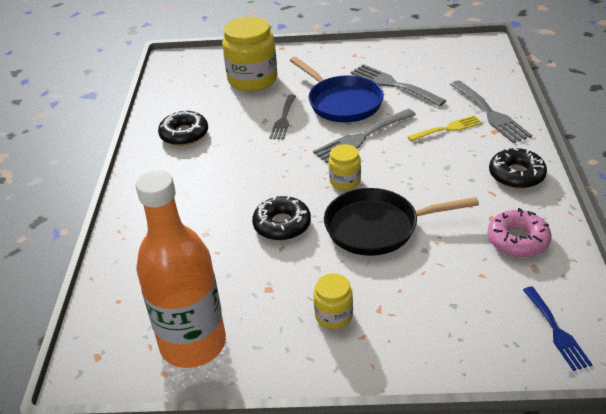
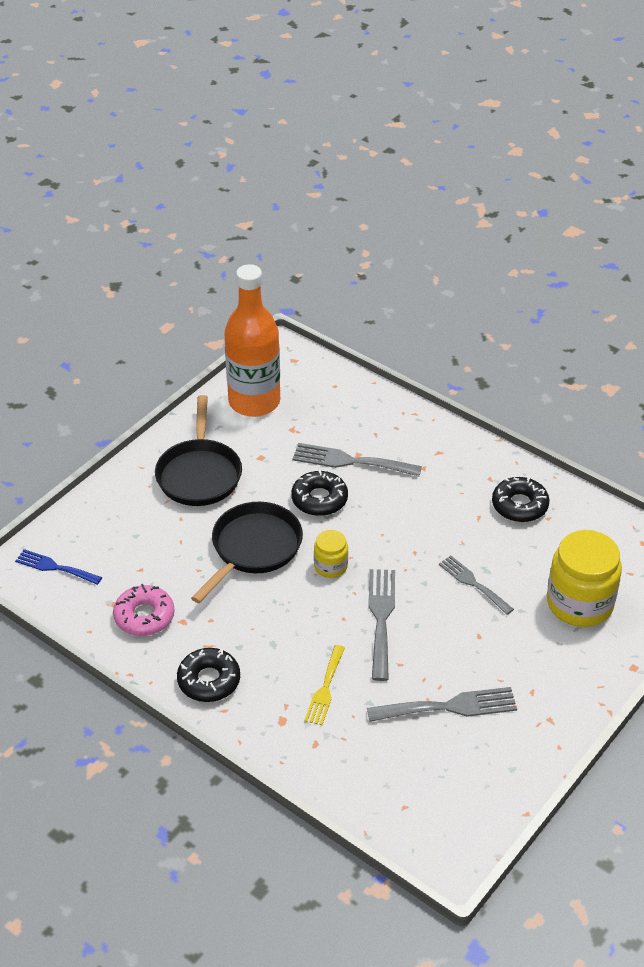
camera: 125 degrees right, 5 degrees up
blue pan [290,57,384,122] -> none
yellow jar [313,273,353,329] -> black pan [155,395,242,506]
grey fork [450,80,532,143] -> grey fork moved to [293,443,422,476]

